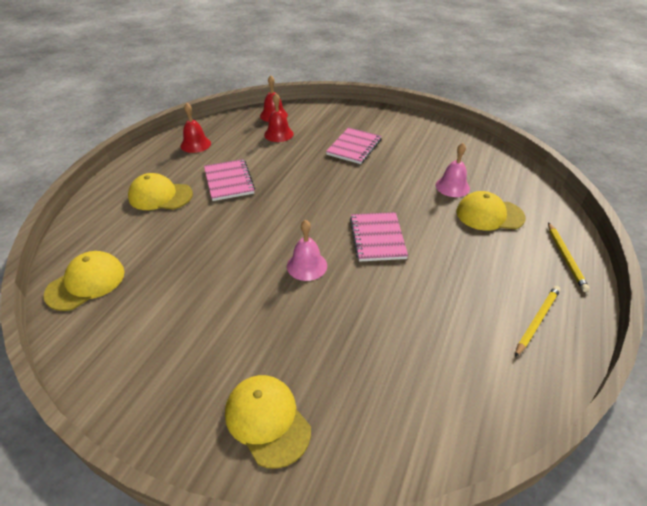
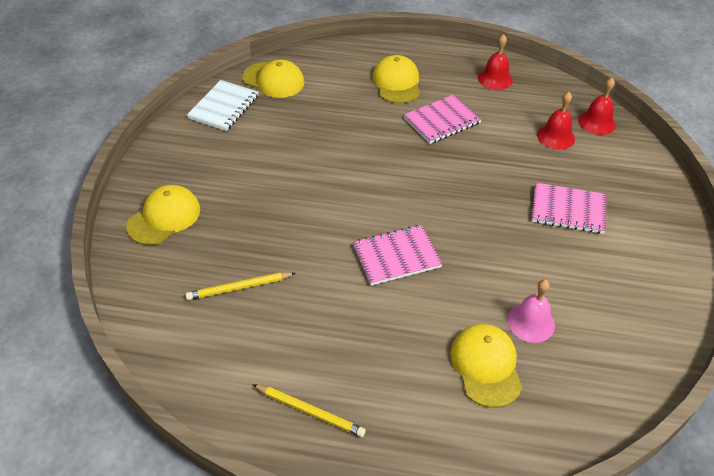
camera: 75 degrees right, 5 degrees up
pink bell [287,220,327,281] -> none
yellow pencil [548,222,590,292] -> yellow pencil moved to [186,272,296,300]
none -> white notebook [187,80,259,131]

